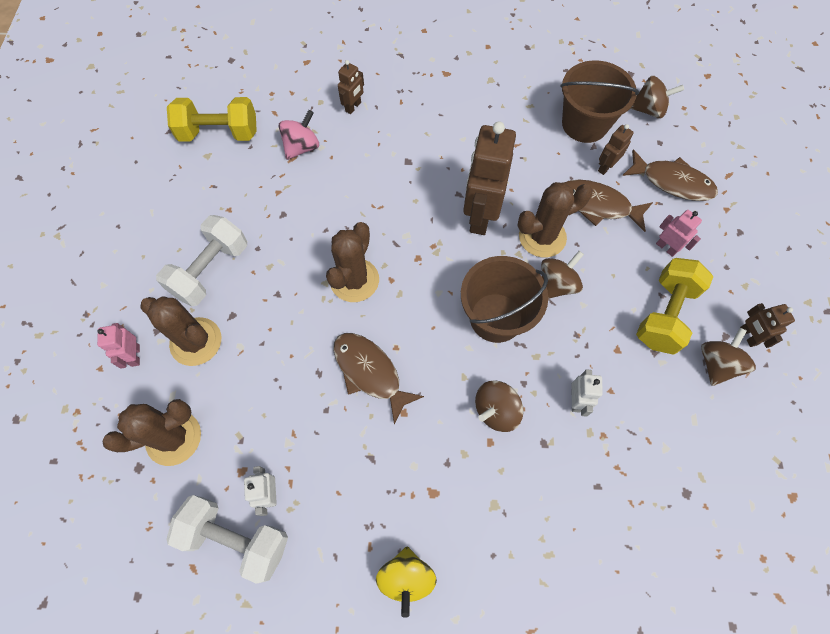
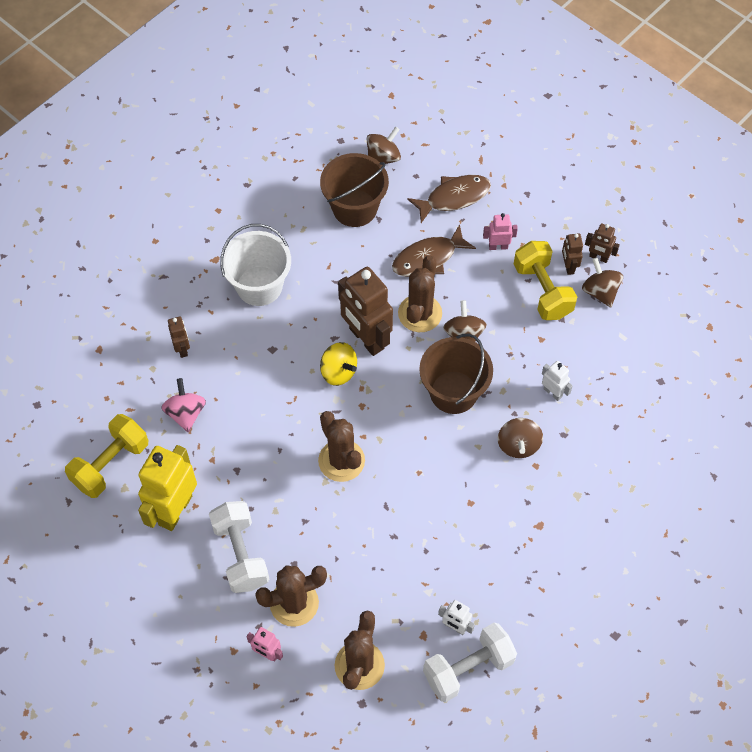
camera: 50 degrees left, 5 degrees down
brown fish [333,333,424,424] -> none
yellow spinning top [376,547,437,618] -> yellow spinning top moved to [320,342,357,386]
brown robot [598,124,634,175] -> brown robot moved to [562,233,583,275]
none -> yellow robot [138,445,197,531]
none -> white bucket [220,224,291,306]

